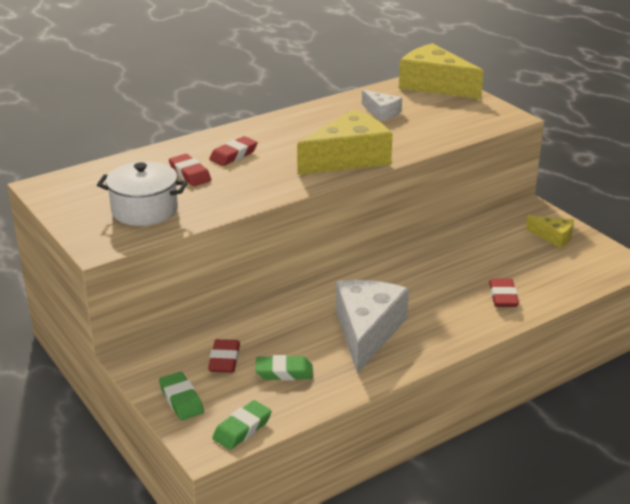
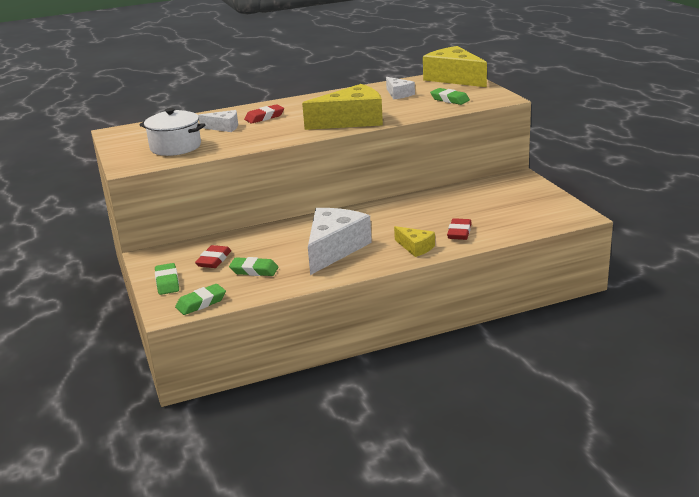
camera: 15 degrees right, 5 degrees down
red eraser [169,154,211,186] -> white cheese [198,110,238,132]
yellow cheese [526,215,574,248] -> yellow cheese moved to [394,226,435,257]
none -> green eraser [430,88,470,105]

